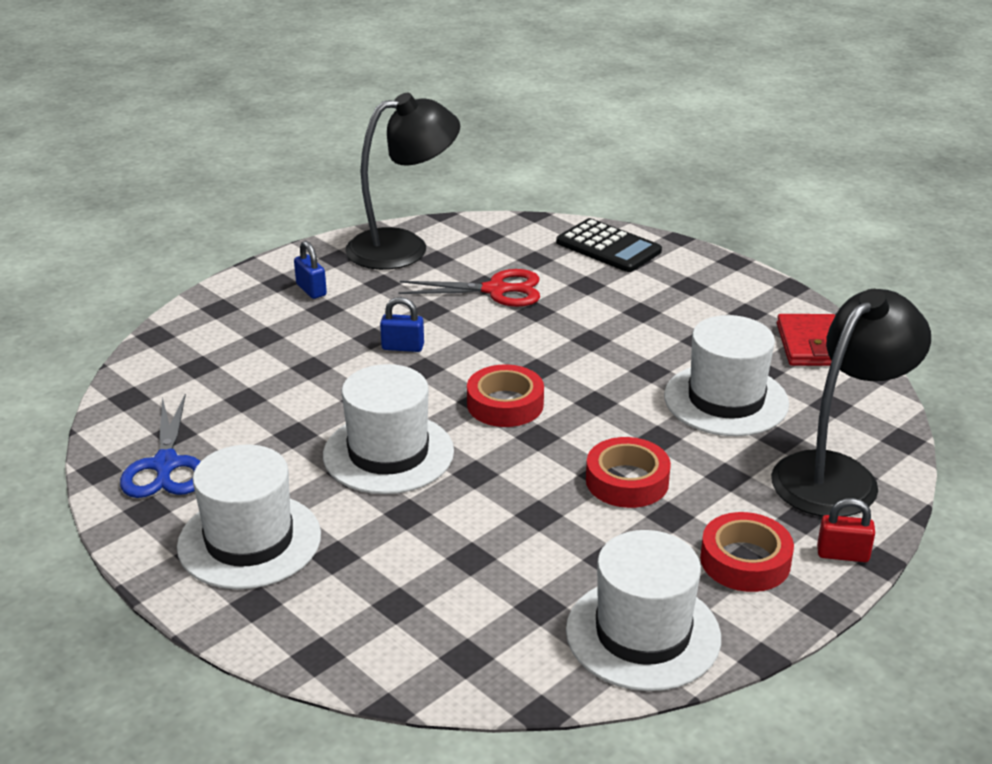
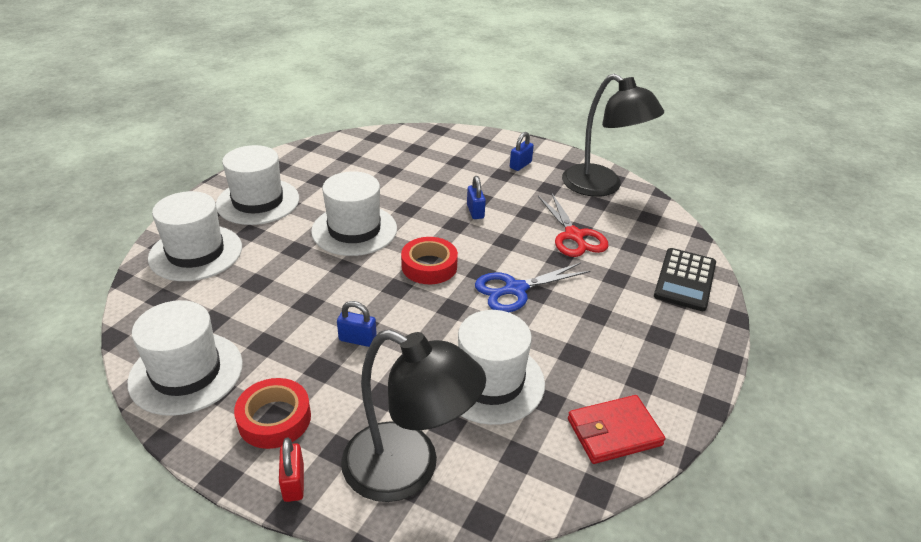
camera: 70 degrees right, 5 degrees up
blue scissors [120,394,201,498] -> blue scissors moved to [475,263,590,312]
red tape [586,437,671,508] -> blue padlock [337,301,377,347]
none -> white hat [148,191,242,281]

